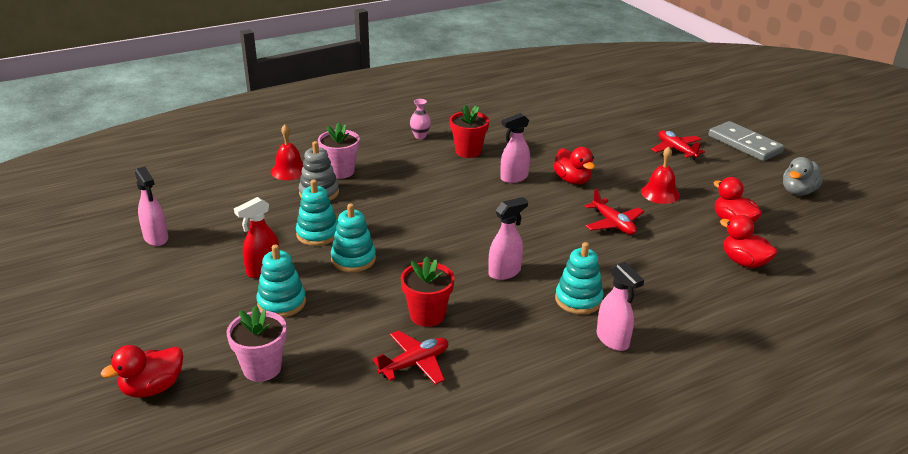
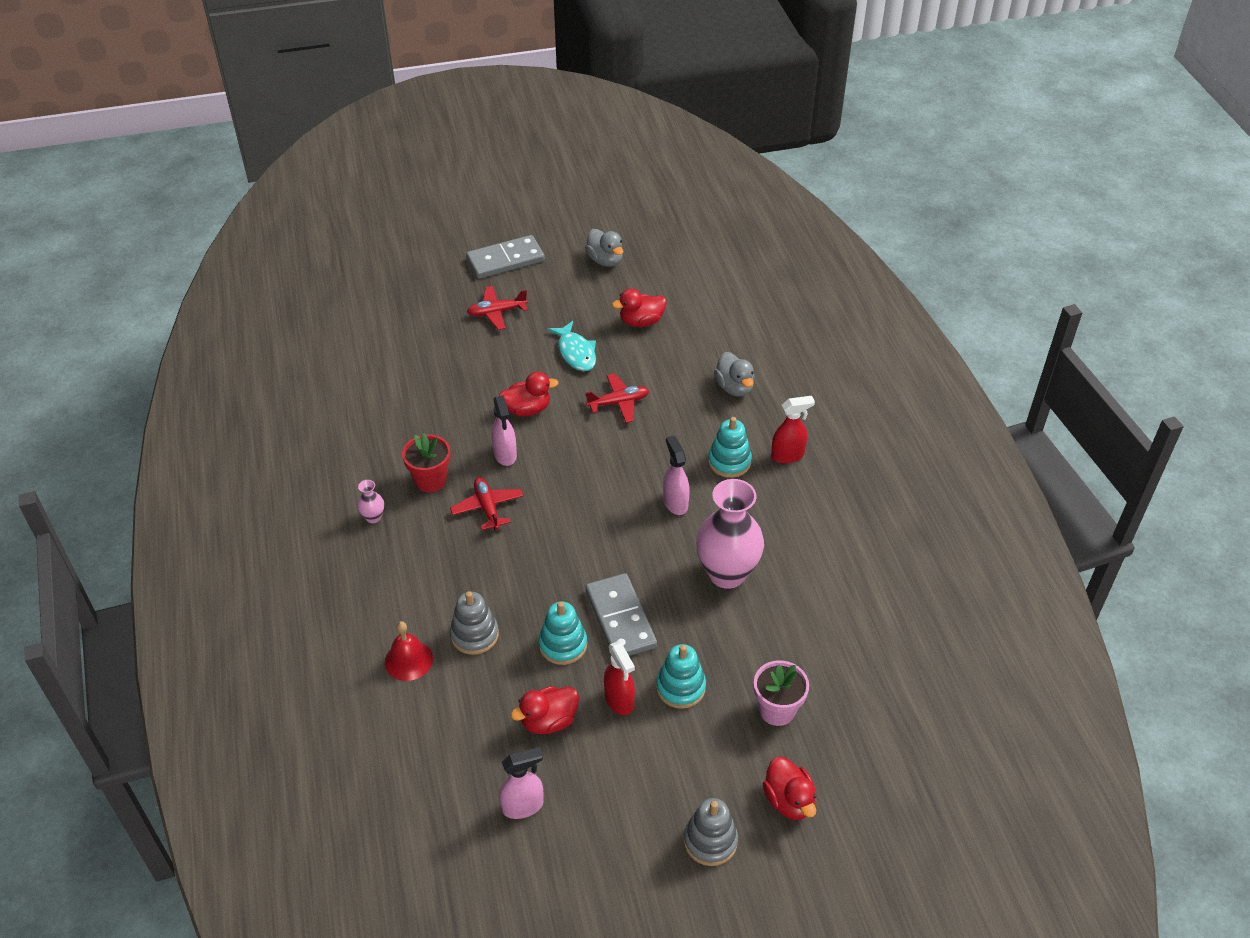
camera: 75 degrees left, 15 degrees up
pink flower pot [318,122,360,179] -> none
turquoise stacking toy [331,203,376,272] -> grey domino [585,573,657,656]
red plane [372,330,448,385] -> red plane moved to [450,477,523,530]
red flower pot [401,256,454,327] -> pink vase [696,479,764,589]
pink spray bottle [597,262,644,351] -> red spray bottle [771,396,815,464]
red bell [641,147,680,204] -> turquoise fish [547,321,596,371]
red duck [720,215,778,268] -> red duck moved to [510,686,579,734]
none -> grey stacking toy [684,798,738,866]
none -> grey duck [714,352,754,397]

